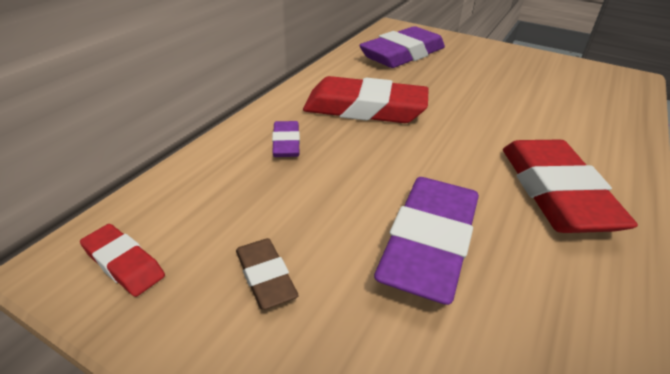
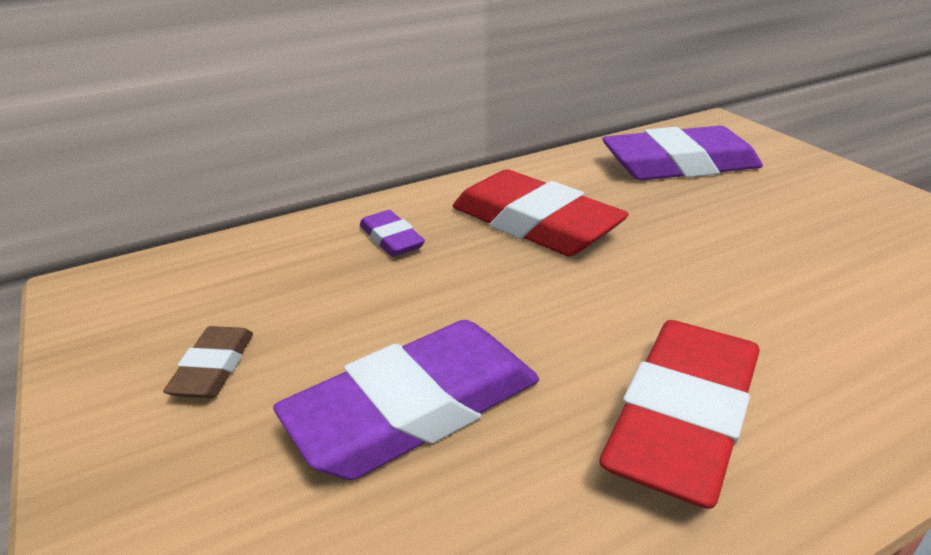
camera: 35 degrees right, 5 degrees down
red eraser [80,224,165,297] -> none
purple eraser [272,121,300,157] -> purple eraser turned 60 degrees counterclockwise [360,210,425,257]

